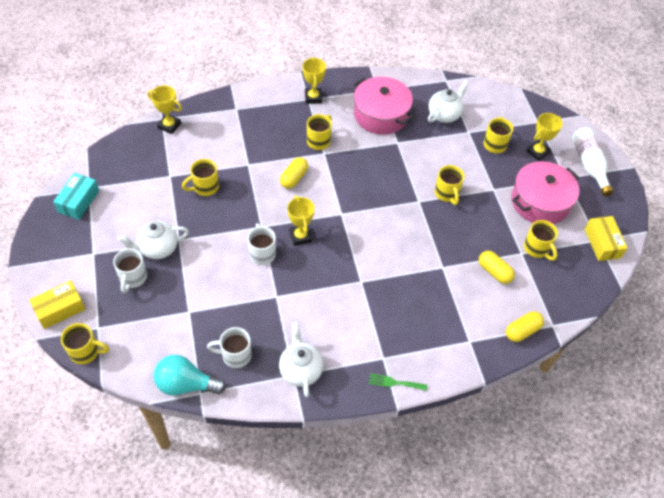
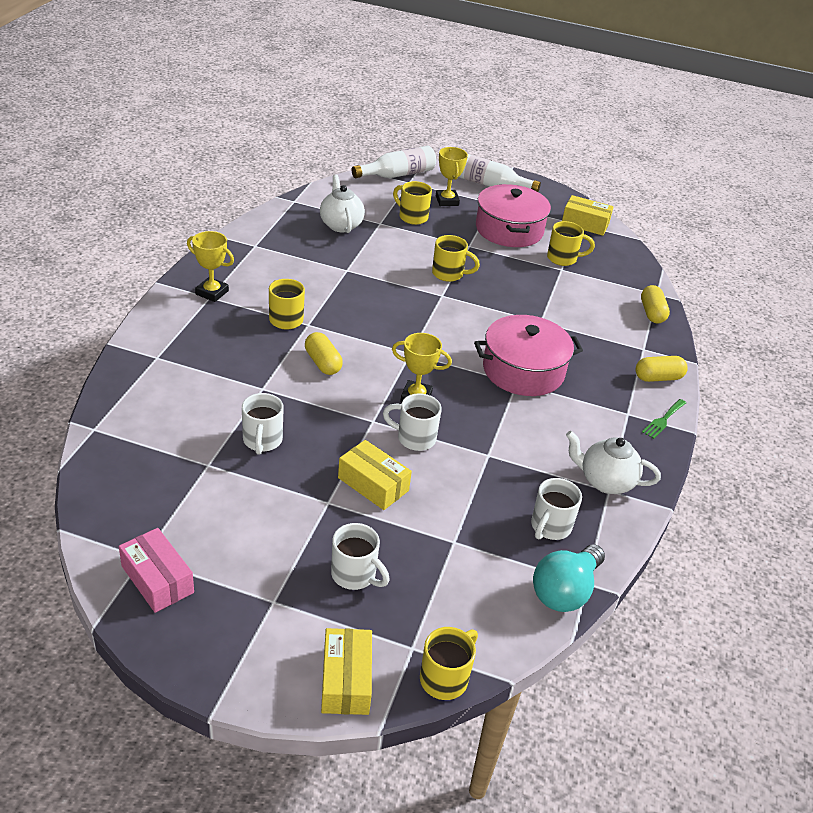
camera: 60 degrees left, 15 degrees down
turquoise box [53,173,99,220] -> pink box [119,528,194,613]
white teapot [118,221,189,259] -> none
yellow trophy [148,85,182,134] -> none
yellow mug [182,159,219,196] -> white mug [242,393,284,455]
pink pot [353,77,413,135] -> pink pot moved to [474,315,583,396]
yellow capsule [479,251,515,284] -> yellow capsule moved to [636,356,688,382]
none -> yellow box [338,440,412,510]
none -> white bottle [352,146,436,178]

